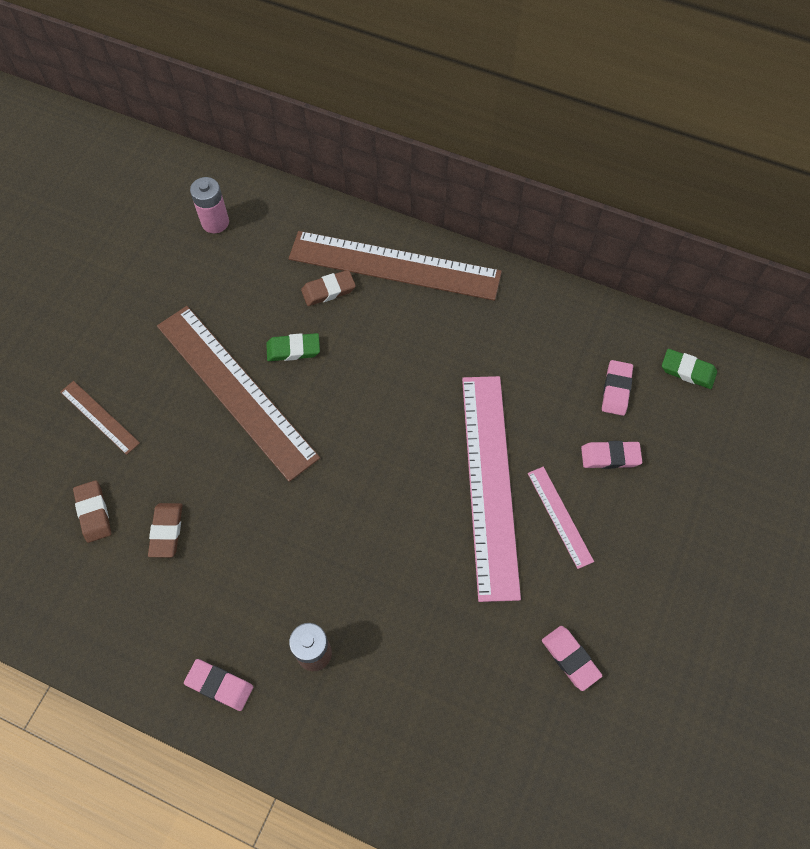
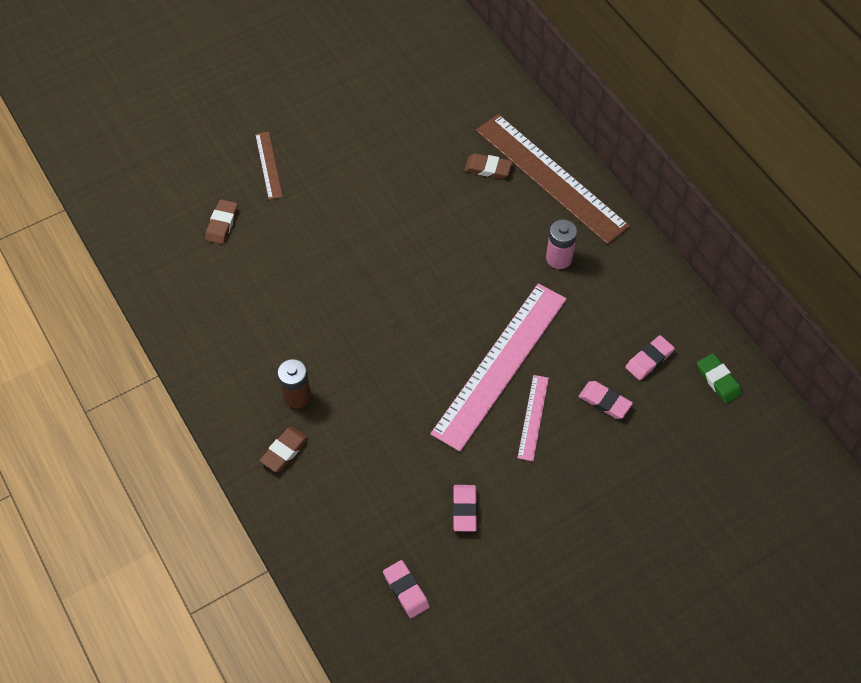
camera: 35 degrees right, 5 degrees down
brown eraser [148,503,182,558] -> brown eraser moved to [260,427,309,472]
brown ruler [157,306,320,482] -> none
pink eraser [184,659,253,711] -> pink eraser moved to [383,560,430,618]
pink battery [190,177,229,233] -> pink battery moved to [546,219,577,269]
green eraser [266,333,320,361] -> none

